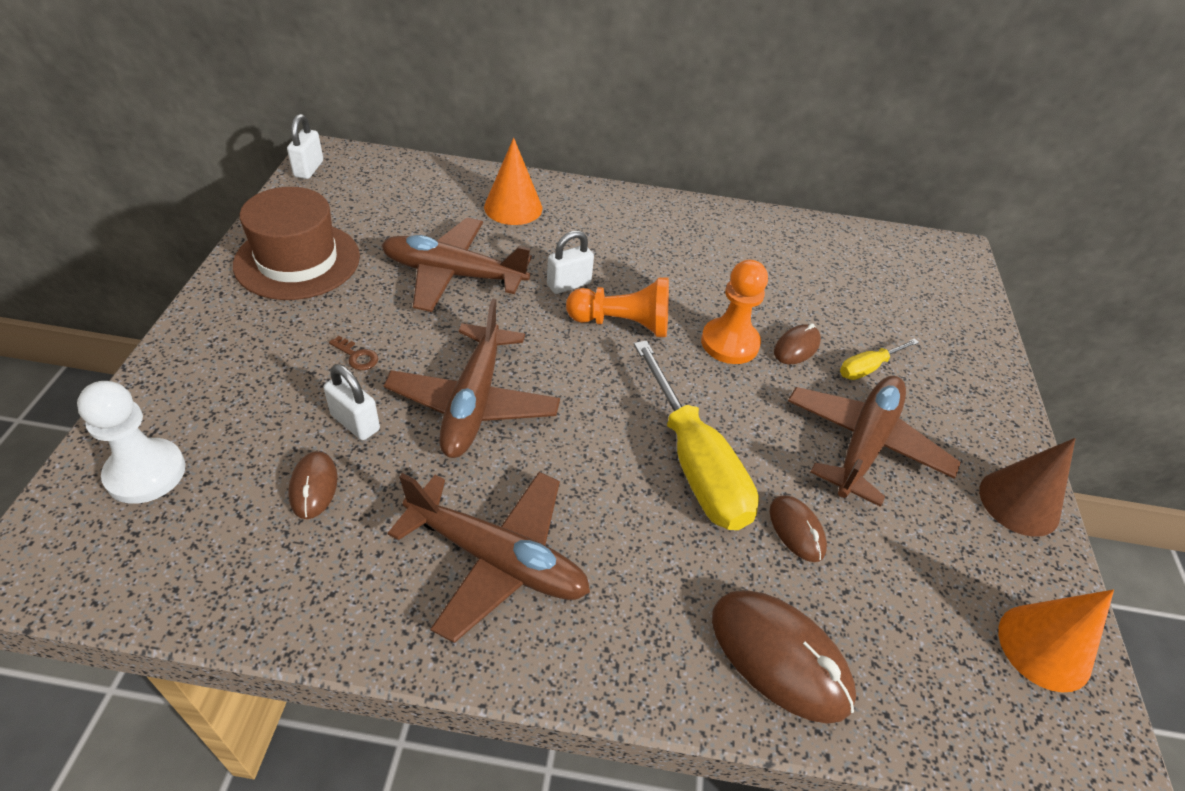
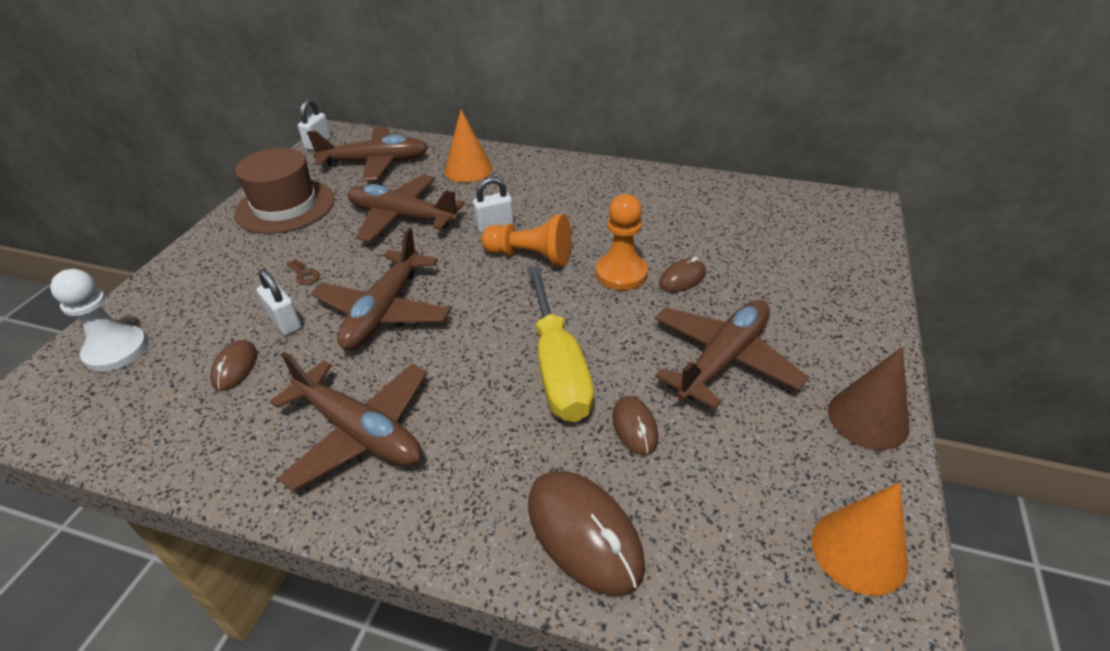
camera: 15 degrees right, 5 degrees down
yellow screwdriver [840,338,919,380] -> none
none -> brown plane [307,126,428,181]

